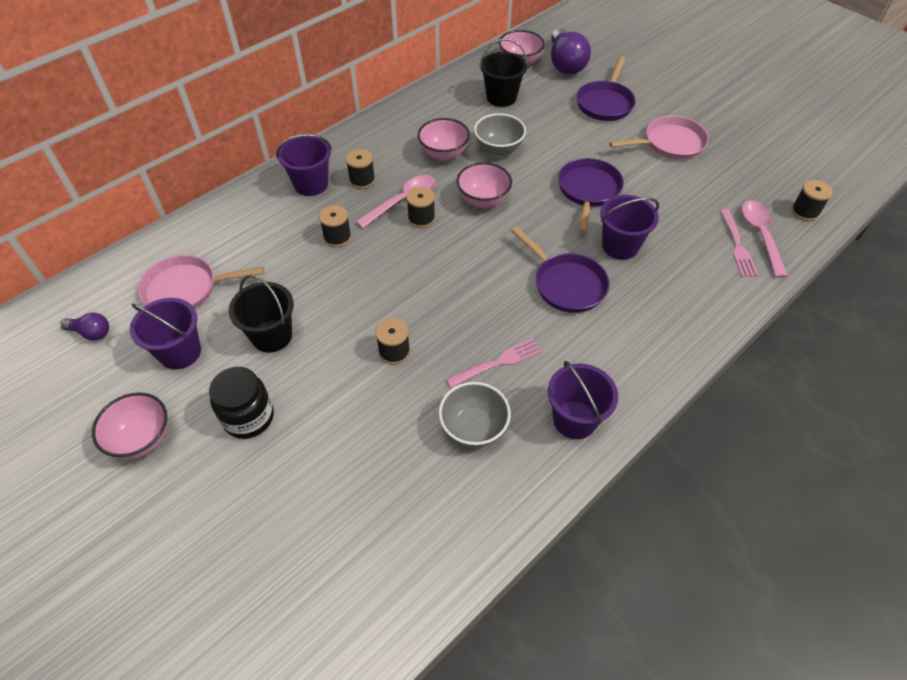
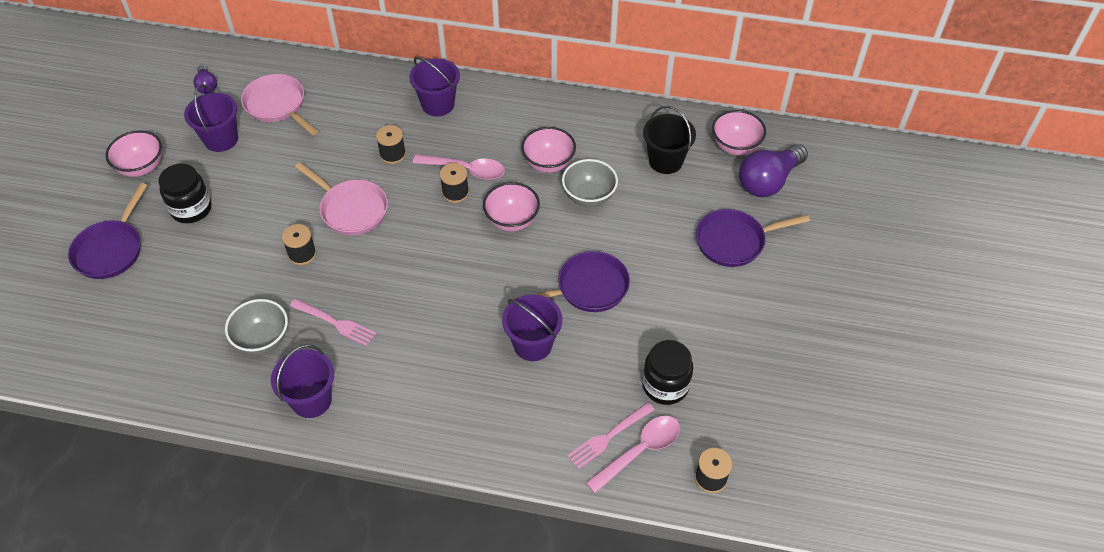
camera: 55 degrees right, 0 degrees up
black bucket [229,274,294,353] -> none
black spool [346,149,375,189] -> none
purple pan [511,226,610,313] -> purple pan moved to [68,183,147,279]
pink pan [609,116,709,160] -> pink pan moved to [295,162,388,235]
none -> black jar [642,340,693,405]

